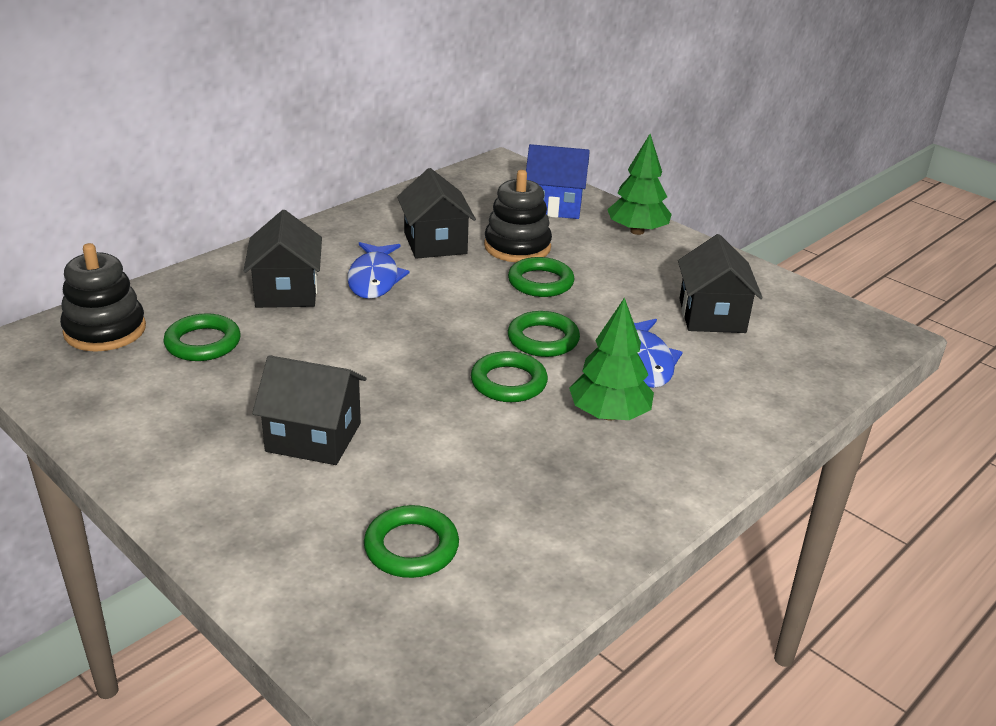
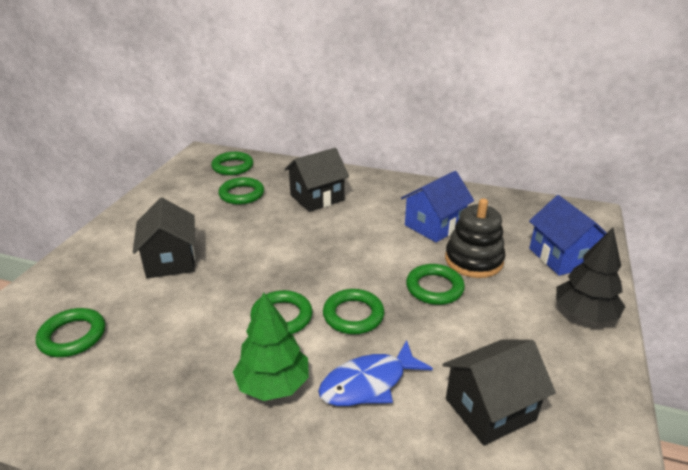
camera: 65 degrees right, 0 degrees up
black stacking toy [60,243,146,352] -> green ring [211,152,253,175]
blue fish [347,242,410,299] -> none
black house [397,168,476,259] -> blue house [401,171,474,242]
green tree [607,134,672,235] -> black tree [556,228,625,323]

